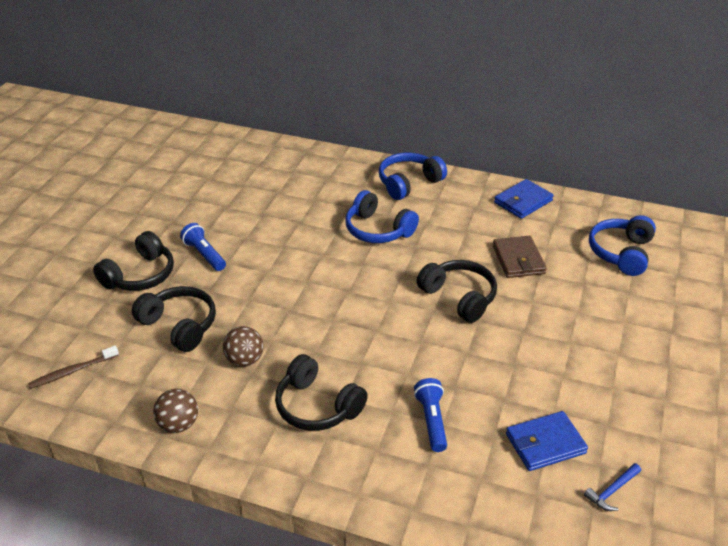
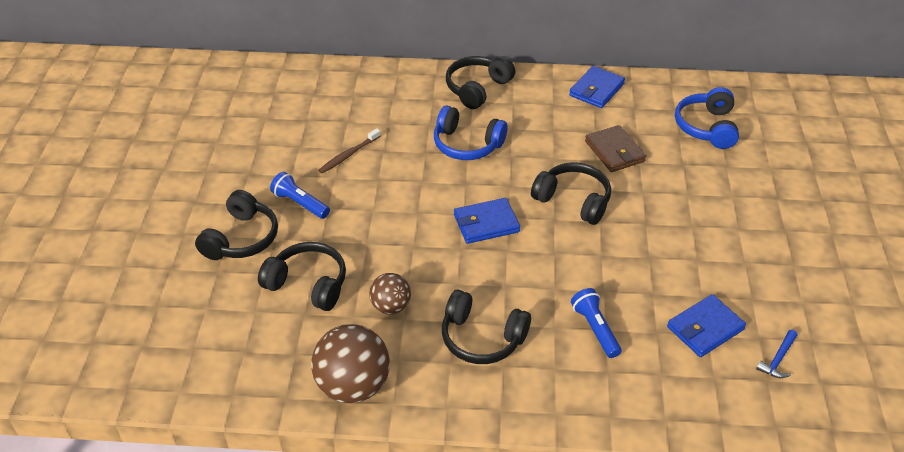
camera: 15 degrees left, 5 degrees up
brown toothbrush [28,346,119,389] -> brown toothbrush moved to [318,128,381,174]
brown ball [153,389,198,433] -> brown ball [311,324,390,403], size x1.73
blue headphones [379,153,447,200] -> black headphones [446,56,515,109]
none -> blue wallet [454,198,520,244]

